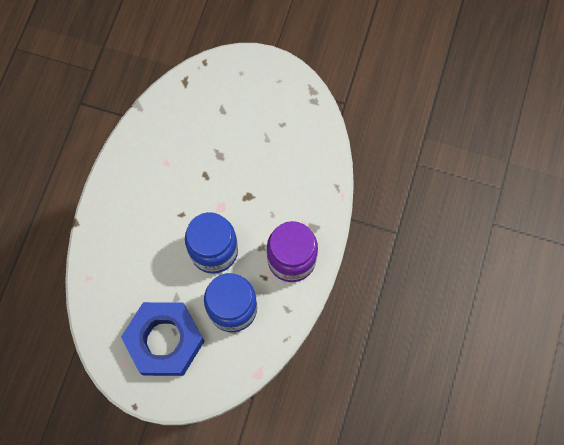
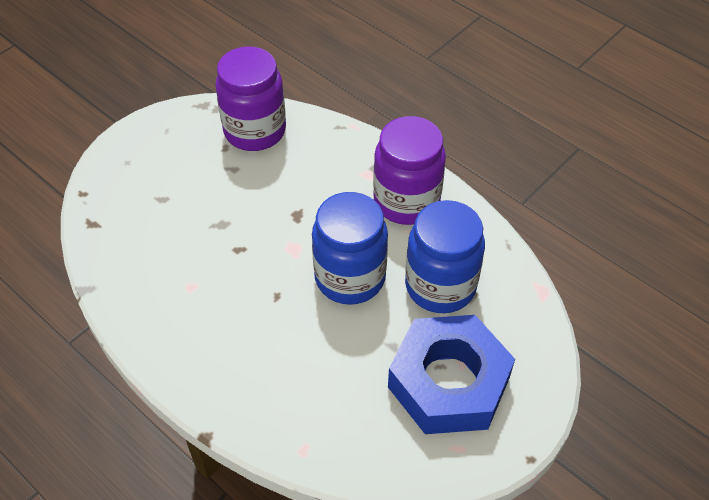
camera: 65 degrees left, 20 degrees down
none -> purple jar [215,46,286,151]

